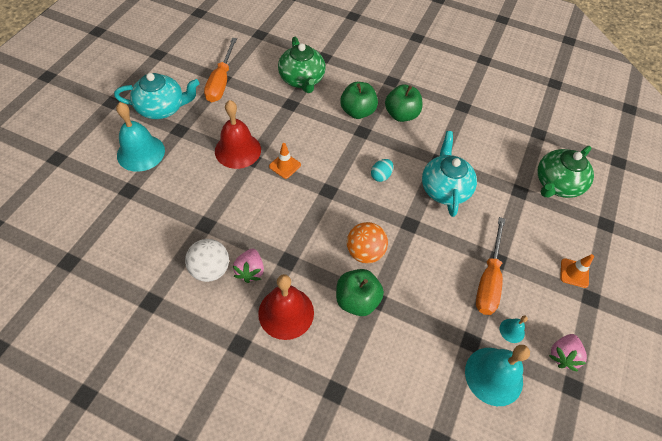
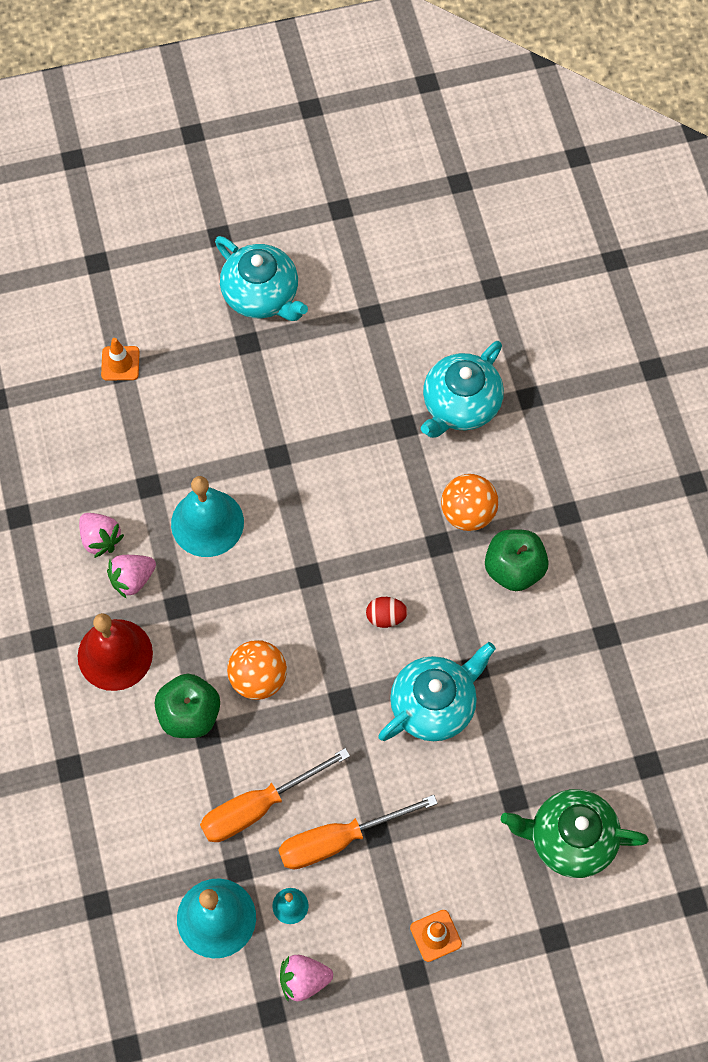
camera: 55 degrees right, 10 degrees up
turquoise bell [116,102,165,172] -> turquoise bell moved to [171,476,244,557]
white ball [185,239,229,282] -> pink strawberry [79,513,124,558]
orange screwdriver [204,38,237,102] -> orange screwdriver moved to [200,748,350,842]
red bell [215,100,261,169] -> none
orange traffic cone [269,143,301,179] -> orange traffic cone moved to [101,338,140,380]
green teapot [278,37,326,93] -> turquoise teapot [421,341,504,438]
green apple [340,82,378,119] -> orange ball [441,474,499,531]
turquoise egg [371,159,393,182] -> red egg [366,597,408,628]

